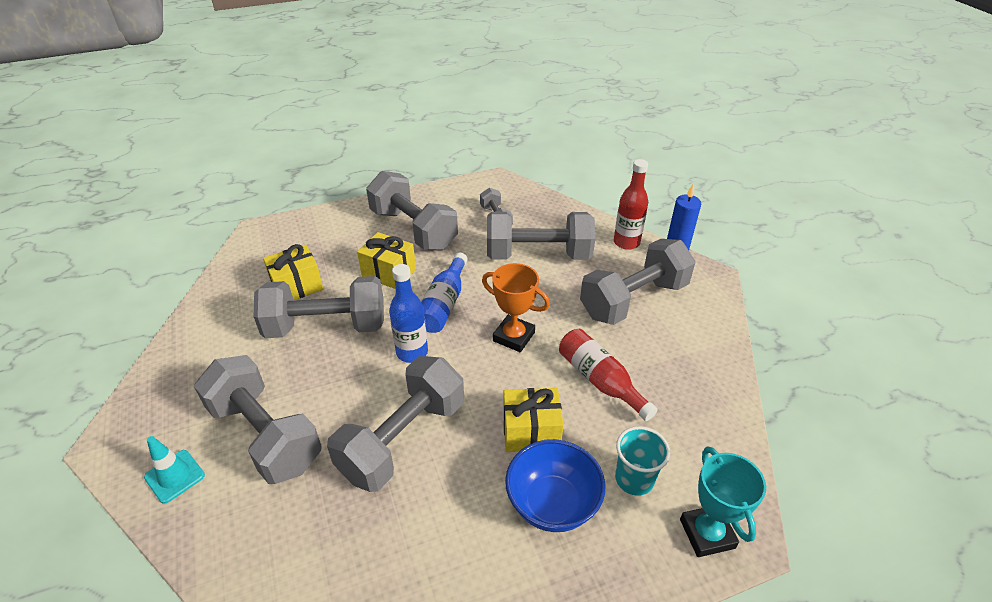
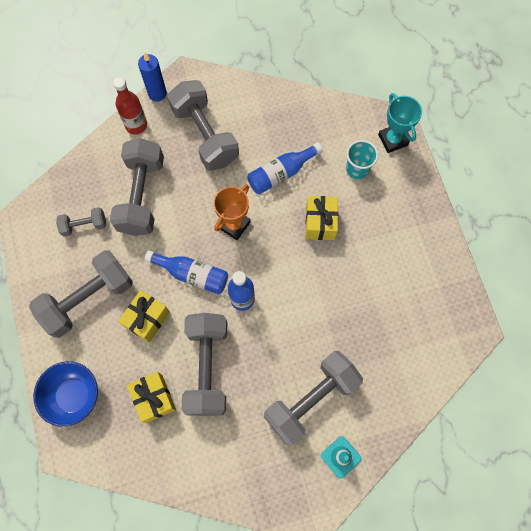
camera: 85 degrees left, 30 degrees up
grey dumbbell [327,356,464,492] -> none
blue bowl [505,439,606,532] -> blue bowl moved to [33,361,98,427]
red bottle [559,329,658,421] -> blue bottle [247,142,323,194]
turquoise trophy [680,447,766,557] -> turquoise trophy turned 75 degrees clockwise [378,93,422,153]

